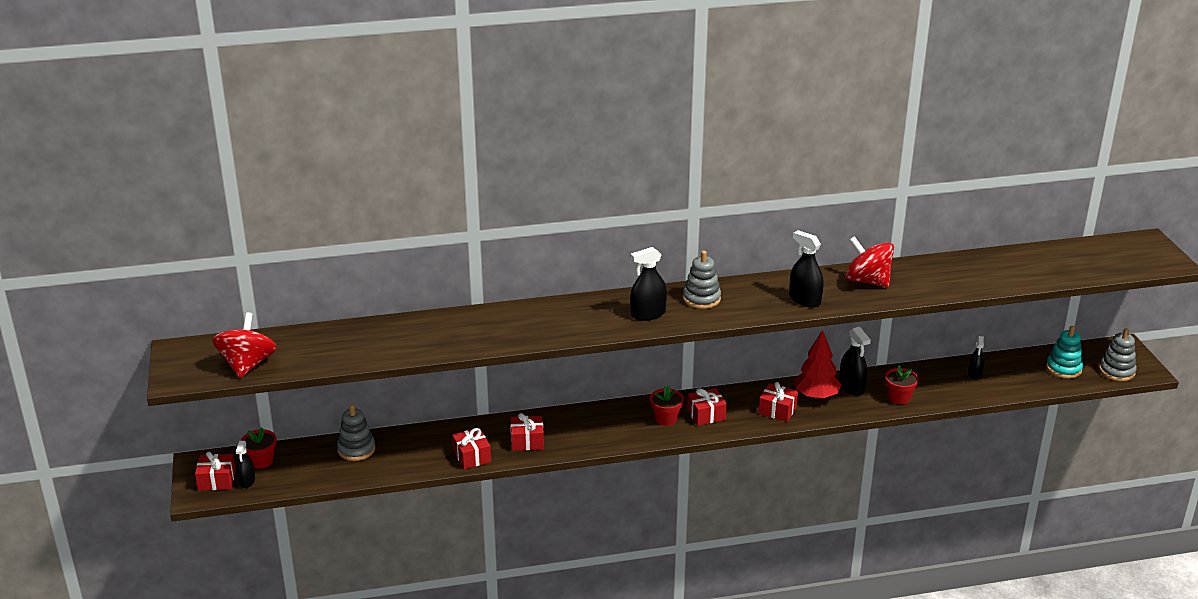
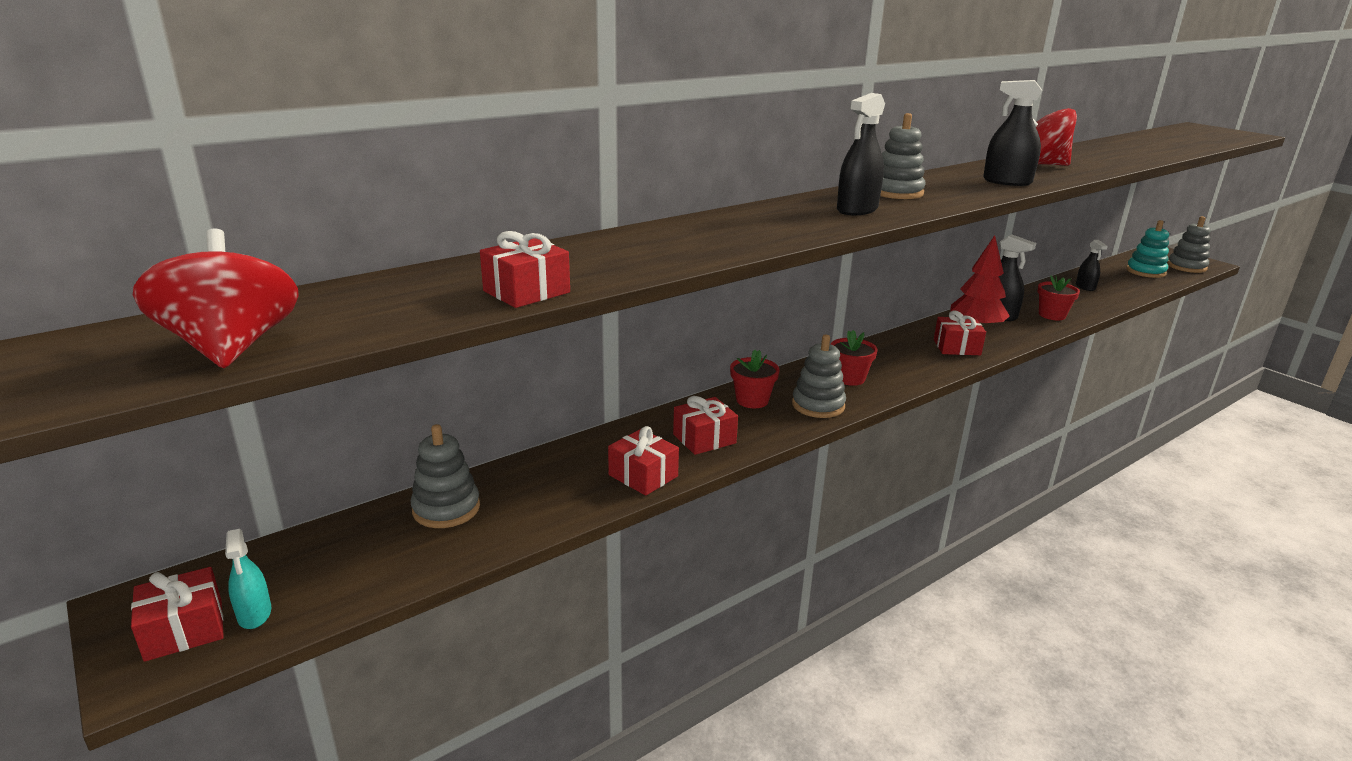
camera: 25 degrees left, 5 degrees down
black spray bottle [235,441,255,488] -> turquoise spray bottle [225,529,271,629]
red flower pot [241,427,277,469] -> red flower pot moved to [730,350,779,408]
red gift [687,388,727,426] -> red gift moved to [480,231,570,308]
none -> grey stacking toy [792,335,846,418]

